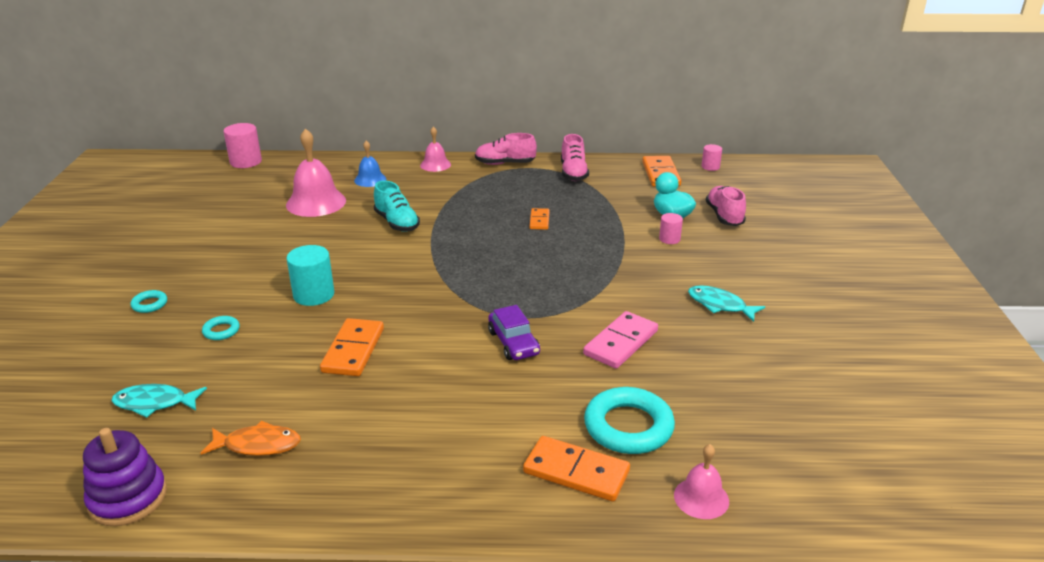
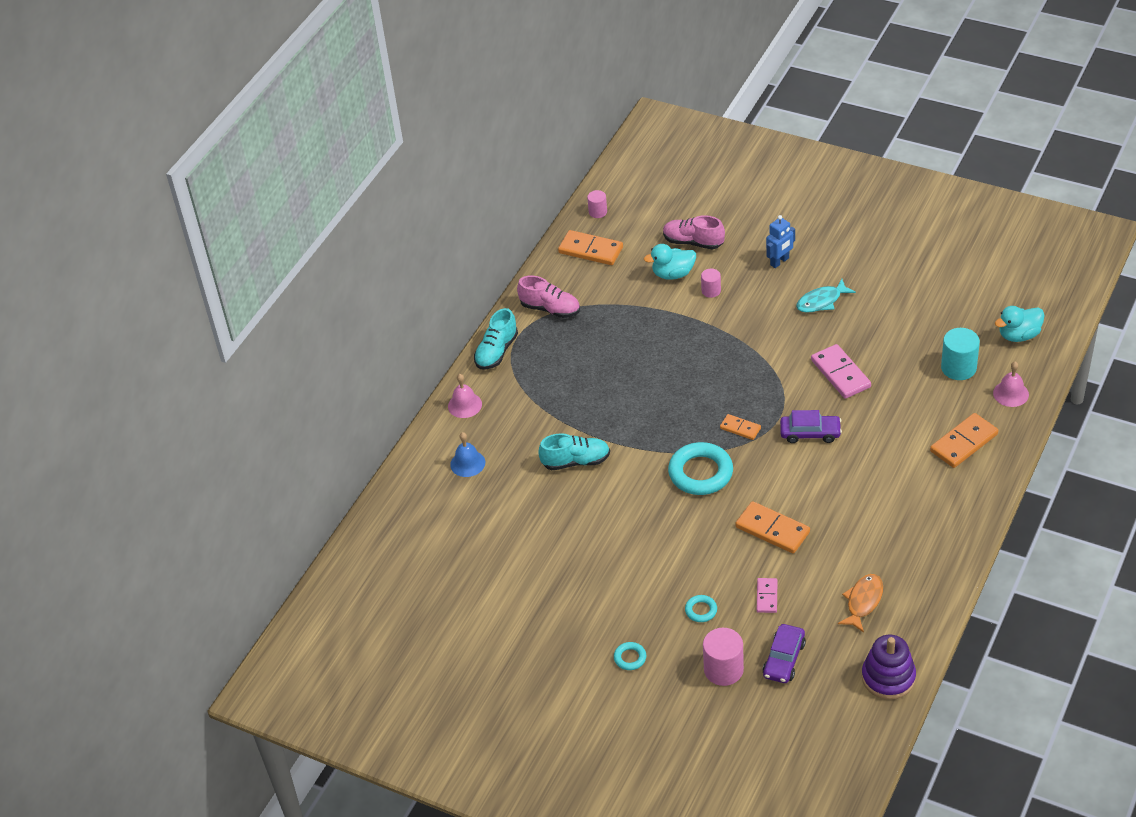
camera: 60 degrees left, 15 degrees up
turquoise fish [112,384,207,418] -> purple car [763,624,806,683]
pink cylinder [224,123,262,168] -> pink cylinder moved to [703,628,744,686]
pink bell [286,128,346,217] -> none
turquoise cylinder [286,245,335,306] -> turquoise cylinder moved to [941,328,980,380]
pink shoe [475,133,537,165] -> turquoise shoe [474,308,518,370]
orange domino [530,208,549,230] -> orange domino moved to [720,414,761,440]
turquoise ring [584,387,675,454] -> turquoise ring moved to [668,442,733,495]
none -> pink domino [757,578,778,613]
none -> blue robot [766,215,795,268]
none -> turquoise duck [995,306,1045,342]

